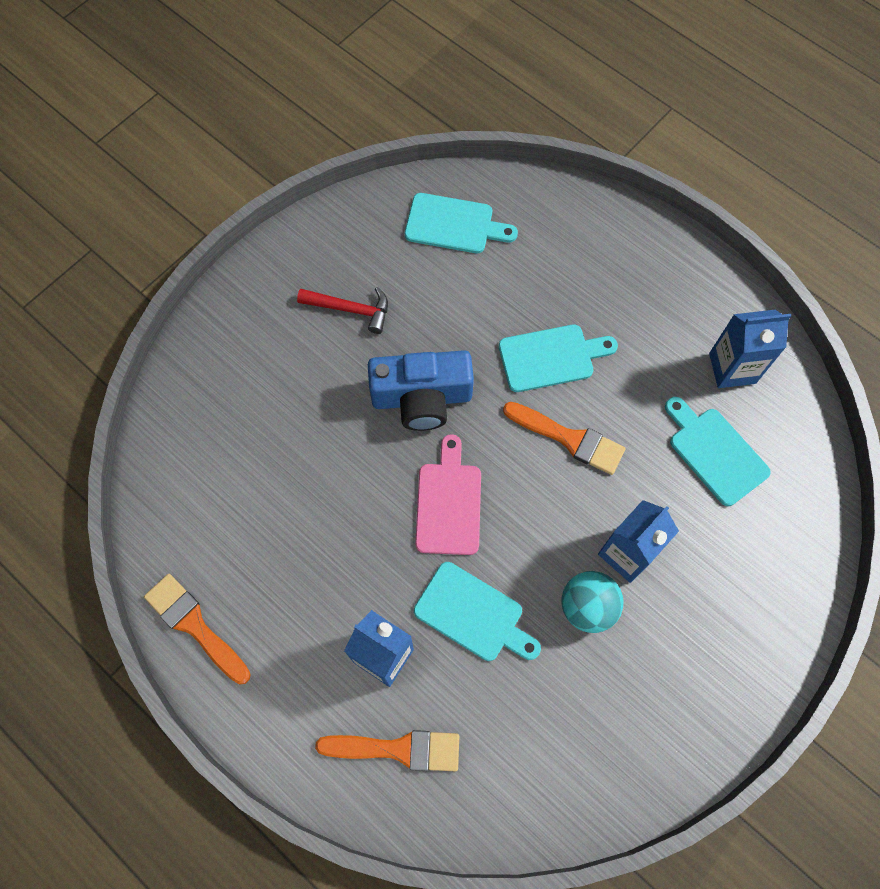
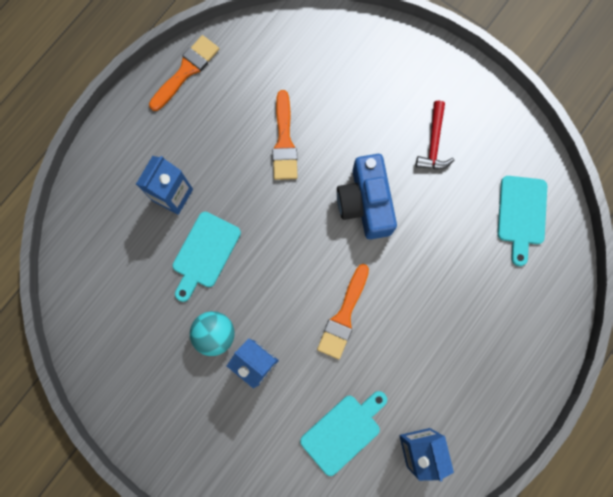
camera: 85 degrees right, 10 degrees up
orange brush [315,730,459,771] -> orange brush moved to [272,90,298,180]
pink cutting board [415,434,481,555] -> none
turquoise cutting board [499,325,618,392] -> none

